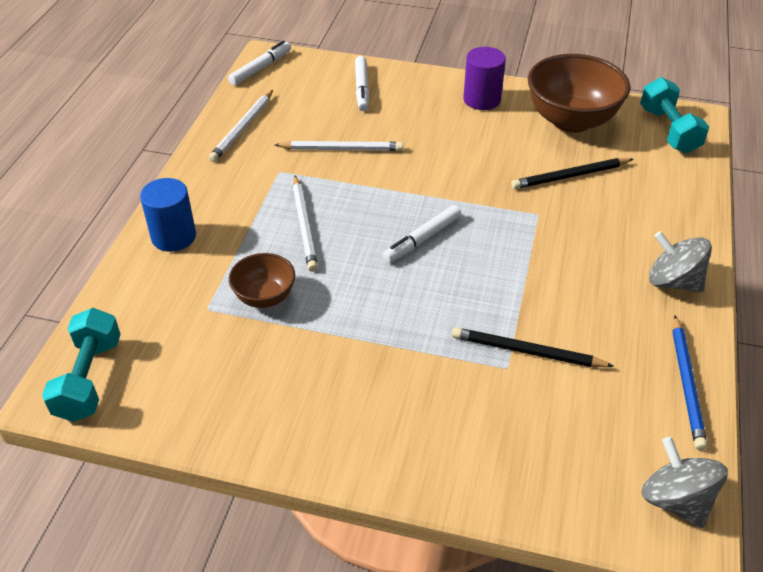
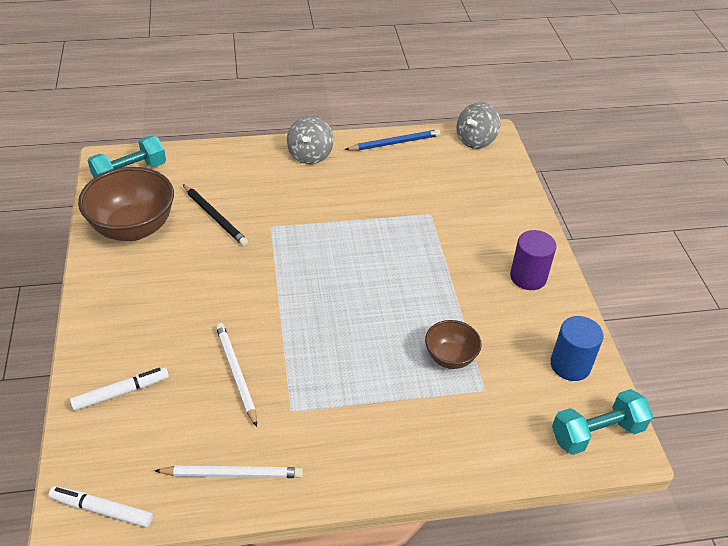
camera: 115 degrees left, 0 degrees up
blue cylinder [140,178,196,252] -> blue cylinder moved to [550,316,603,381]
white pencil [293,176,318,272] -> none
white marker [383,205,461,263] -> none
black pencil [452,327,614,367] -> none
purple cylinder [463,47,506,110] -> purple cylinder moved to [510,230,556,290]

